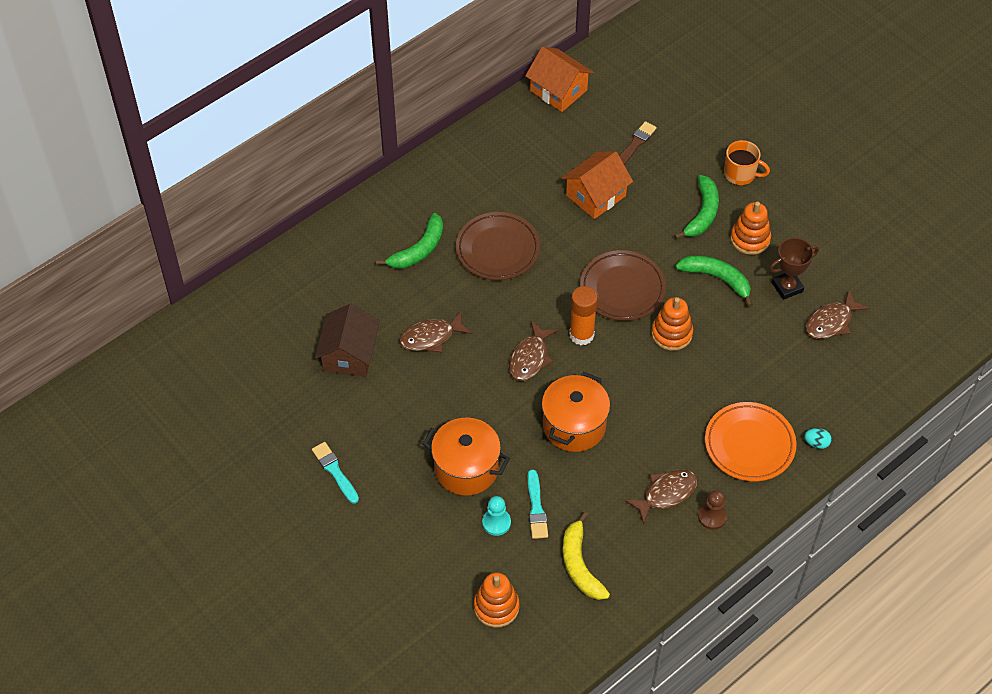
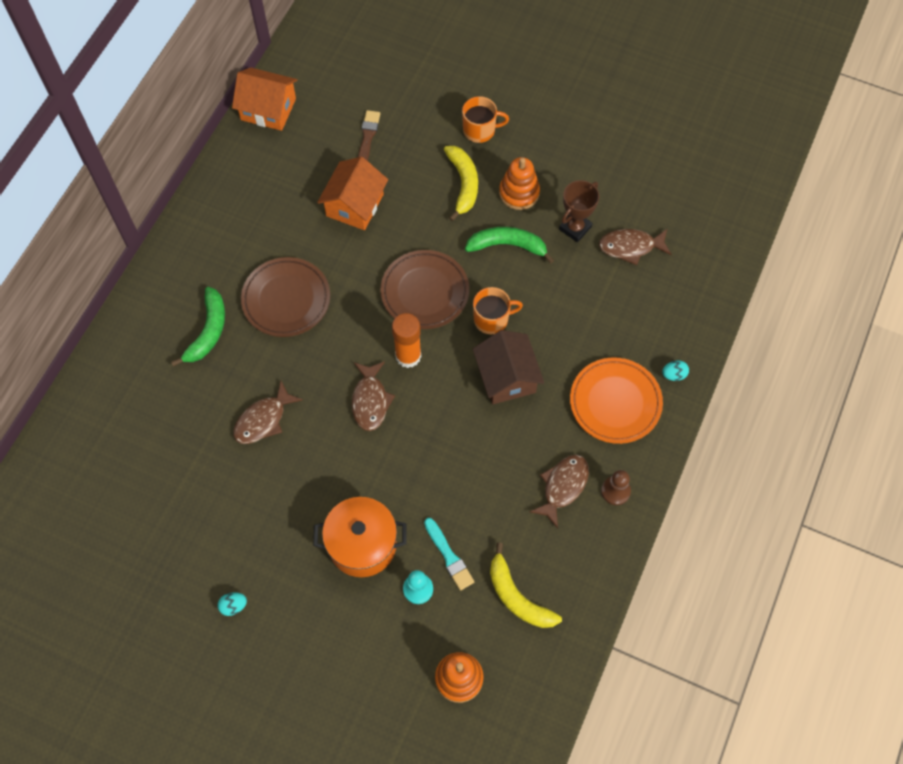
camera: 25 degrees left, 10 degrees up
turquoise brush [312,442,359,504] -> turquoise egg [217,592,247,616]
brown house [315,304,380,377] -> brown house moved to [473,330,544,404]
orange pot [542,372,610,452] -> none
orange stacking toy [651,297,693,351] -> orange mug [473,287,523,334]
green banana [674,175,719,239] -> yellow banana [444,146,478,221]
brown fish [805,290,869,339] -> brown fish turned 60 degrees clockwise [599,229,672,265]

